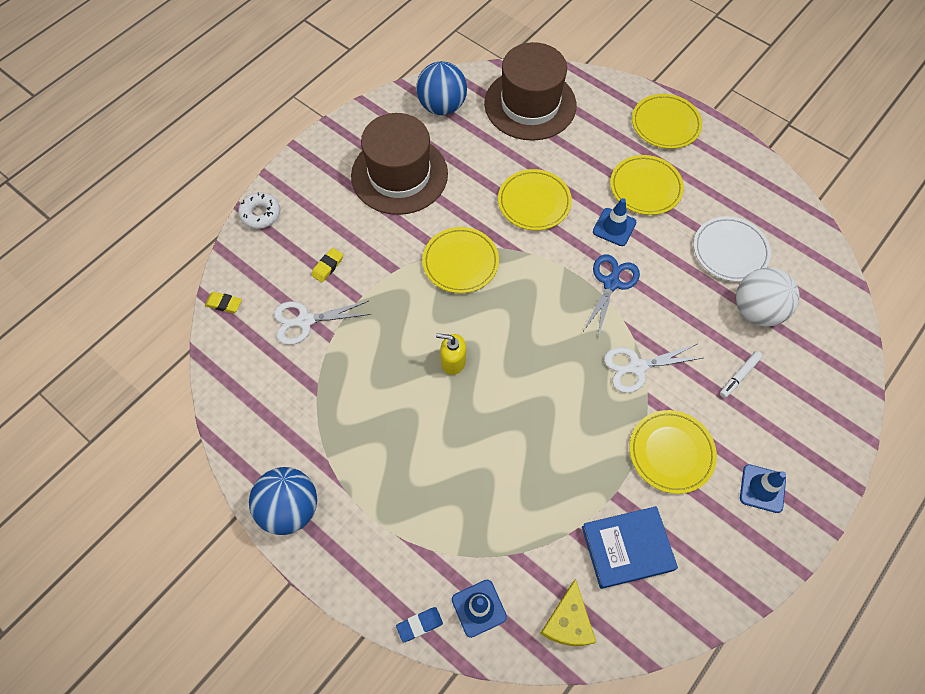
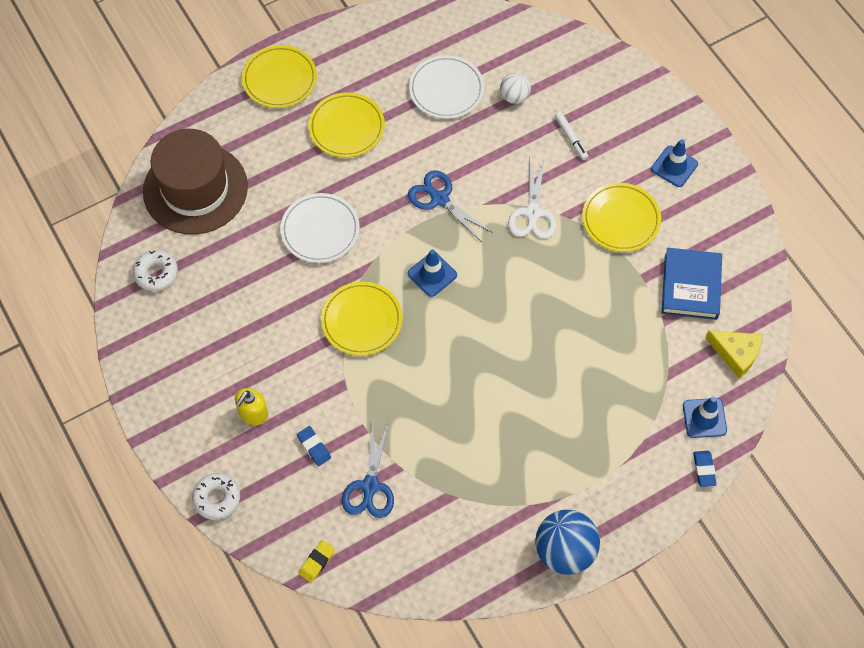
camera: 70 degrees left, 0 degrees up
white scissors [274,301,371,345] -> blue scissors [342,422,394,518]
yellow eraser [311,248,343,282] -> blue eraser [297,426,331,466]
brown hat [351,113,448,215] -> none
blue ball [416,61,467,115] -> white donut [133,250,178,291]
yellow soap dispenser [436,333,466,375] -> yellow soap dispenser moved to [235,388,268,425]
yellow plate [498,169,572,231] -> white plate [280,193,360,263]
blue traffic cone [593,198,637,246] -> blue traffic cone moved to [408,249,457,297]
white ball [736,268,799,326] -> white ball [500,73,531,104], size x0.56

